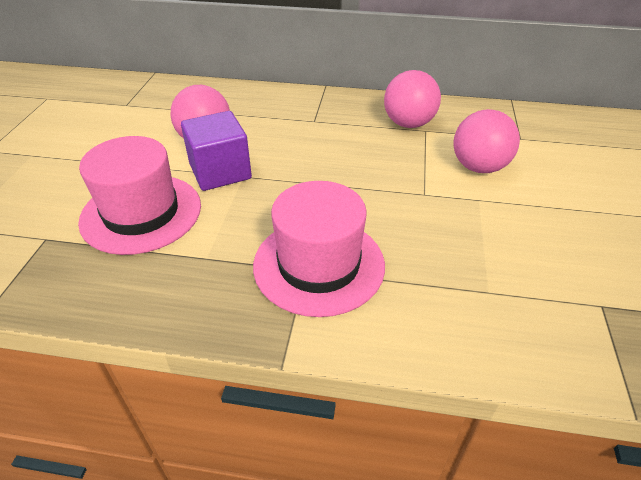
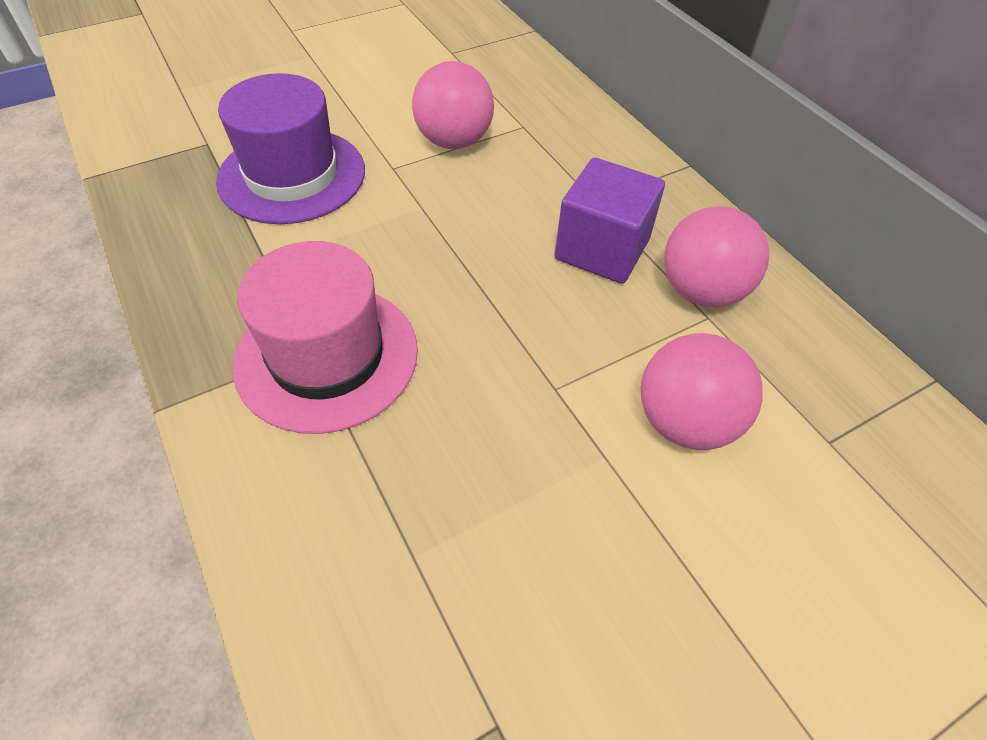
camera: 50 degrees right, 10 degrees up
pink hat [78,136,201,255] -> purple hat [216,73,365,224]
purple cube [181,111,252,191] -> purple cube moved to [555,158,665,284]

